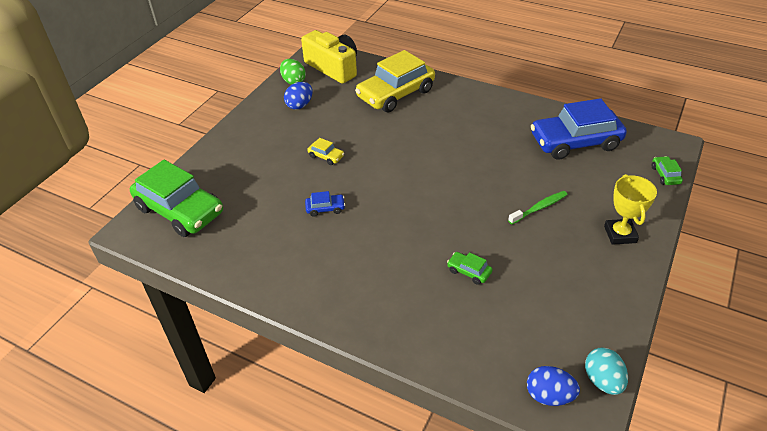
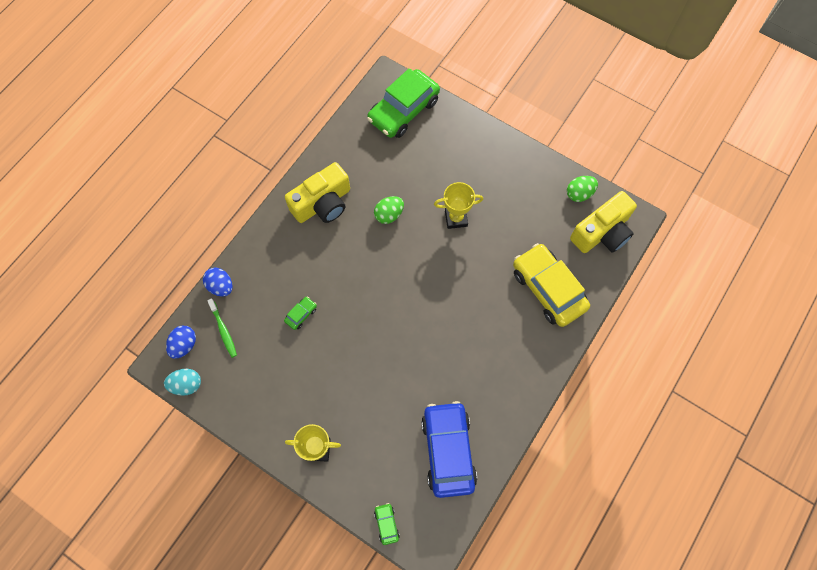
camera: 95 degrees right, 25 degrees up
blue egg [284,82,313,110] -> blue egg moved to [203,268,233,297]
blue car [305,191,345,217] -> green egg [374,196,404,224]
yellow car [307,138,344,165] -> yellow trophy [434,182,483,229]
green toothbrush [508,191,568,224] -> green toothbrush moved to [207,299,237,358]
green car [652,156,683,185] -> green car turned 105 degrees counterclockwise [374,503,400,545]
none -> yellow camera [285,162,350,223]

